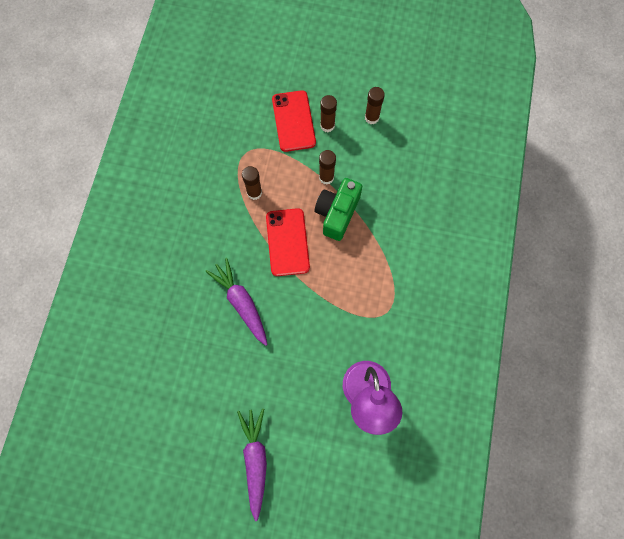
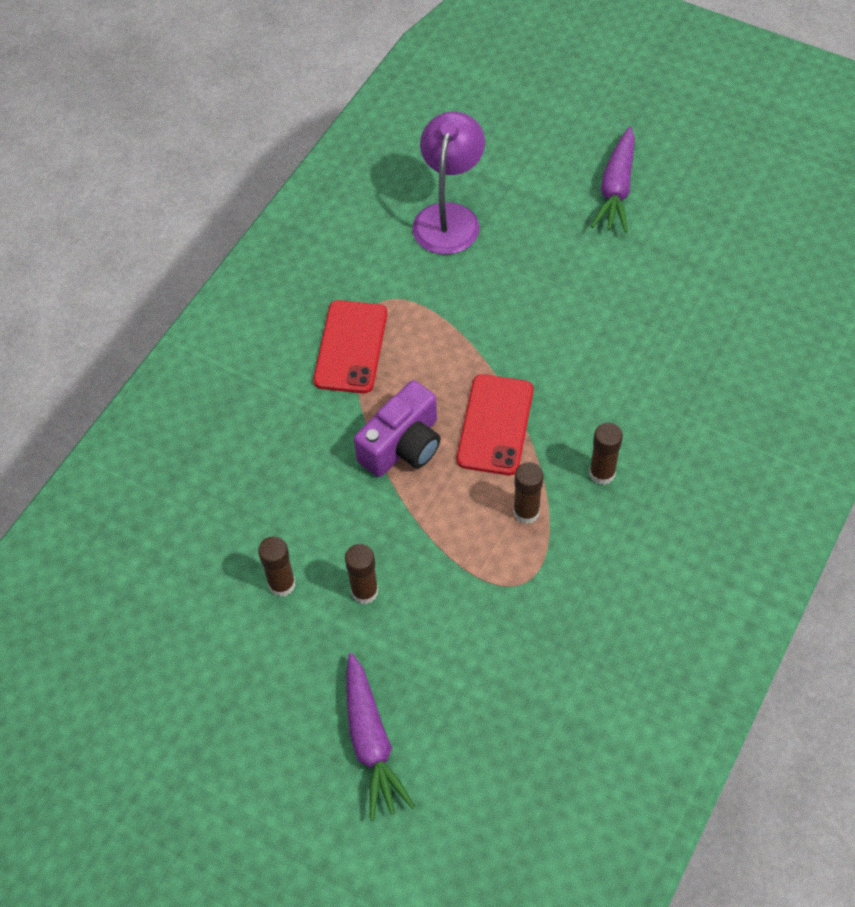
camera: 160 degrees left, 15 degrees down
purple carrot [206,258,268,346] -> purple carrot moved to [347,653,415,821]
red phone [272,90,316,152] -> red phone moved to [313,300,387,393]
green camera [314,178,362,241] -> purple camera [354,380,441,477]
brown glue stick [319,150,336,185] -> brown glue stick moved to [589,423,623,485]

